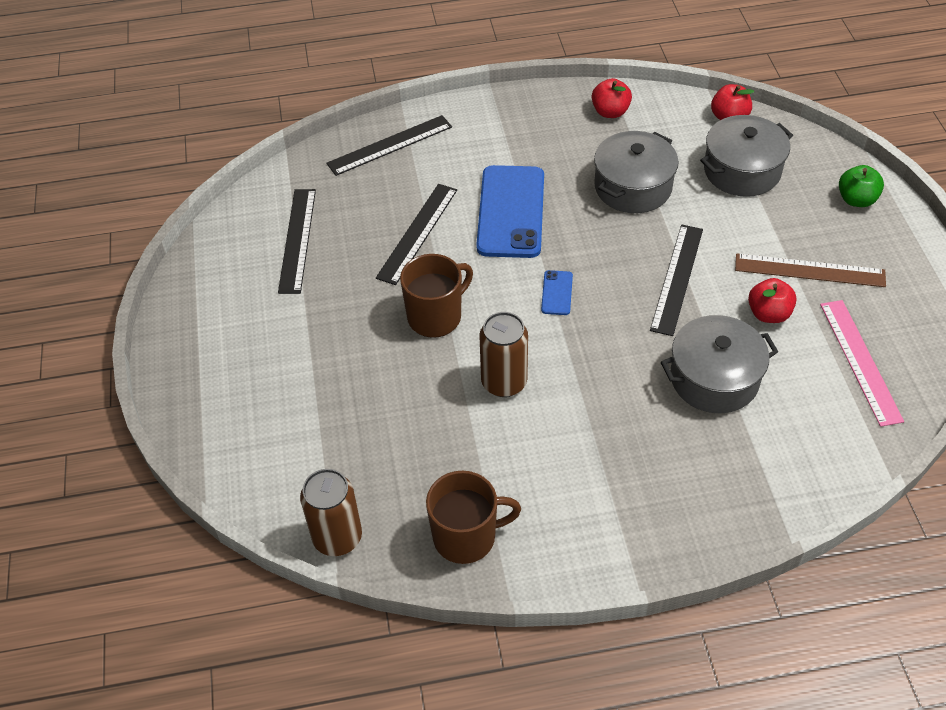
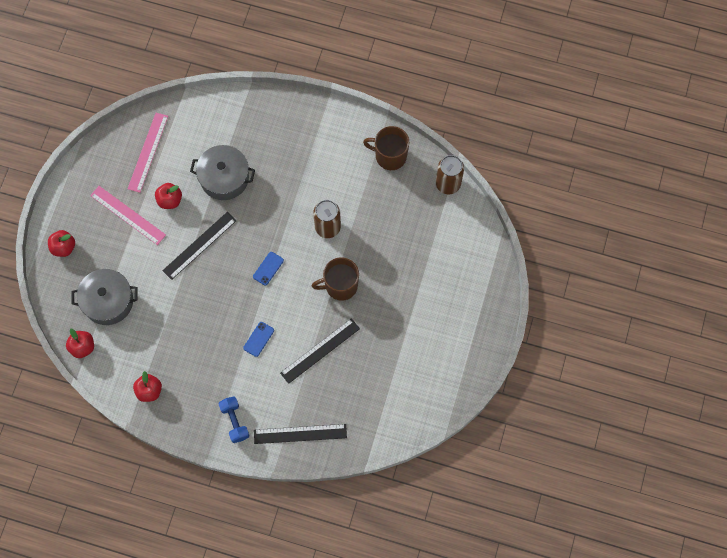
camera: 155 degrees left, 20 degrees up
black ruler [278,189,316,294] -> none
blue phone [476,165,544,258] -> blue phone [243,322,274,357], size x0.43
grey pot [594,131,678,213] -> none
brown ruler [735,253,886,287] -> pink ruler [90,186,166,245]
green apple [839,165,884,207] -> red apple [48,230,75,257]
none -> blue dumbbell [219,396,250,443]

